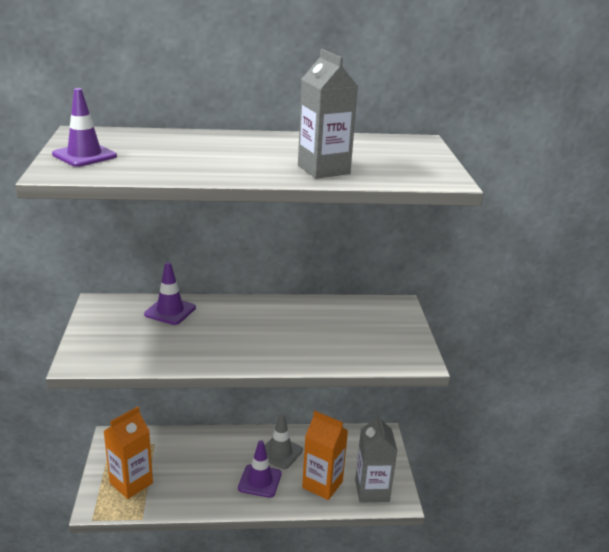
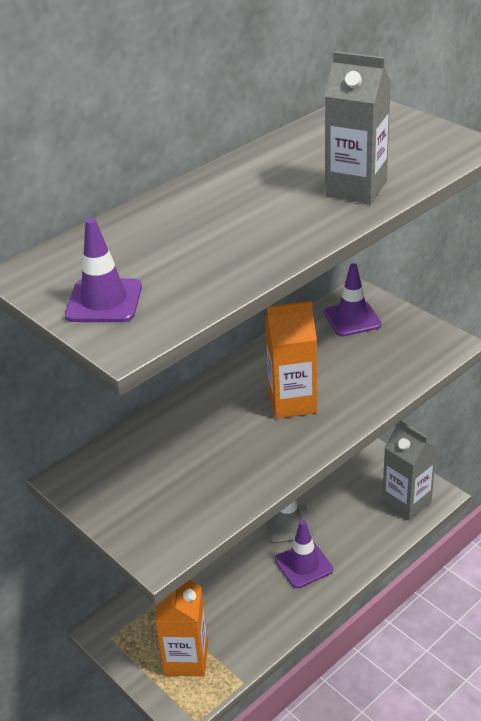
camera: 35 degrees left, 10 degrees up
purple traffic cone [144,262,196,325] -> purple traffic cone moved to [324,263,382,337]
orange carton [302,411,348,500] -> orange carton moved to [265,301,317,419]

